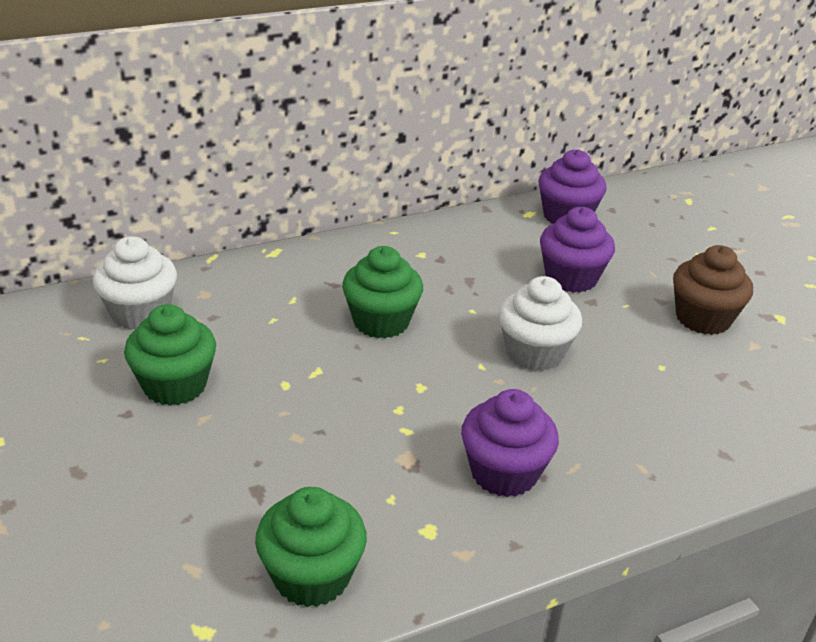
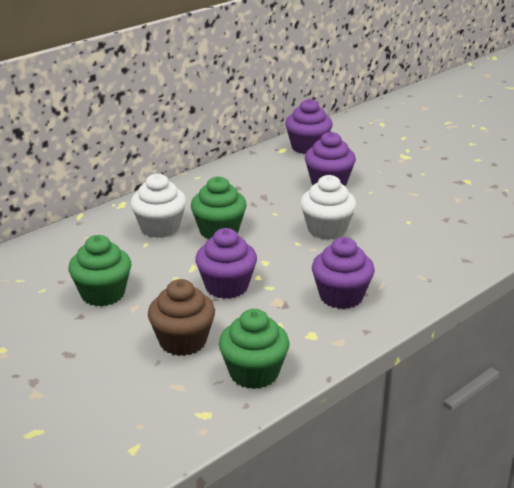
camera: 15 degrees left, 5 degrees down
white cupcake [93,236,177,330] -> white cupcake moved to [131,173,186,238]
brown cupcake [673,245,753,335] -> brown cupcake moved to [148,279,215,356]
none -> purple cupcake [195,228,257,299]

